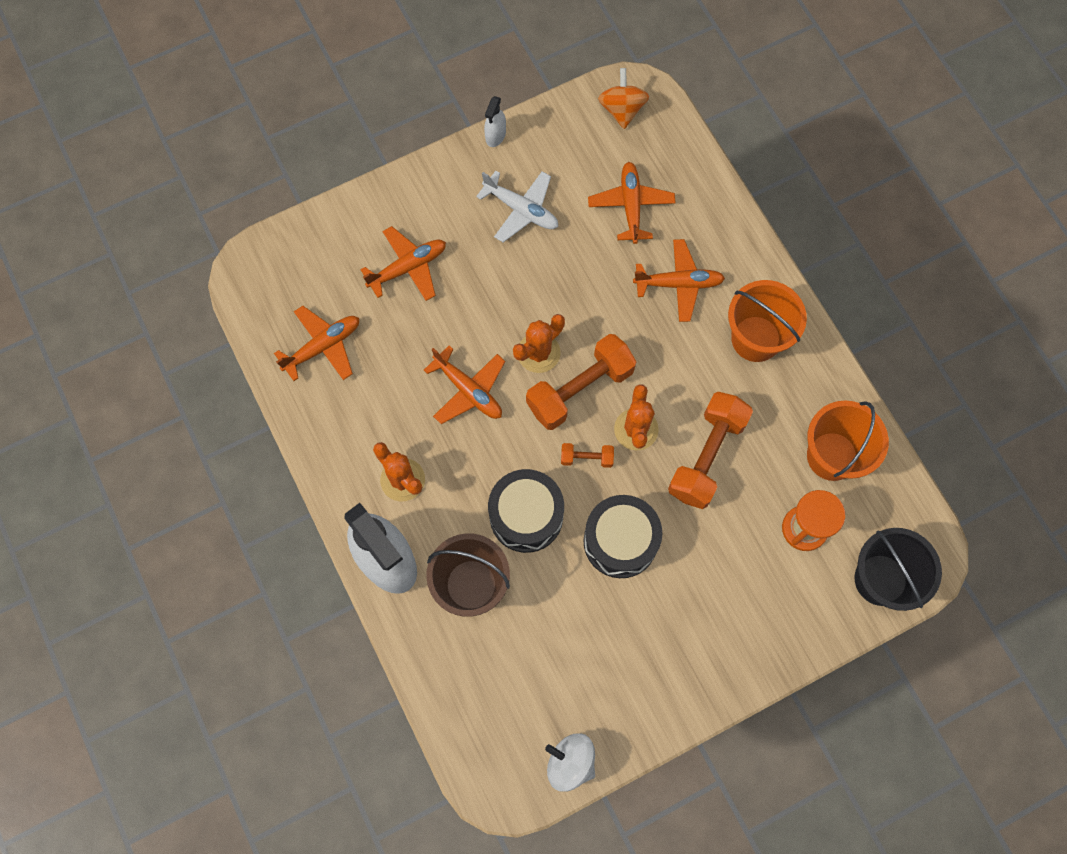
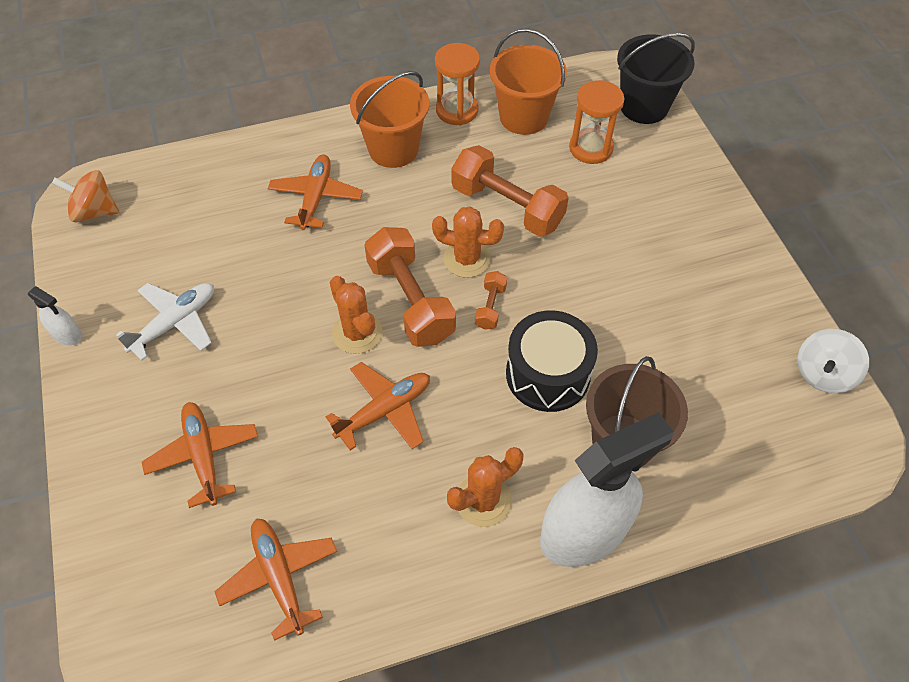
camera: 80 degrees left, 15 degrees down
black drum [584,495,662,578] -> none
orange plane [588,162,676,244] -> none
none -> orange hourglass [435,43,480,125]

